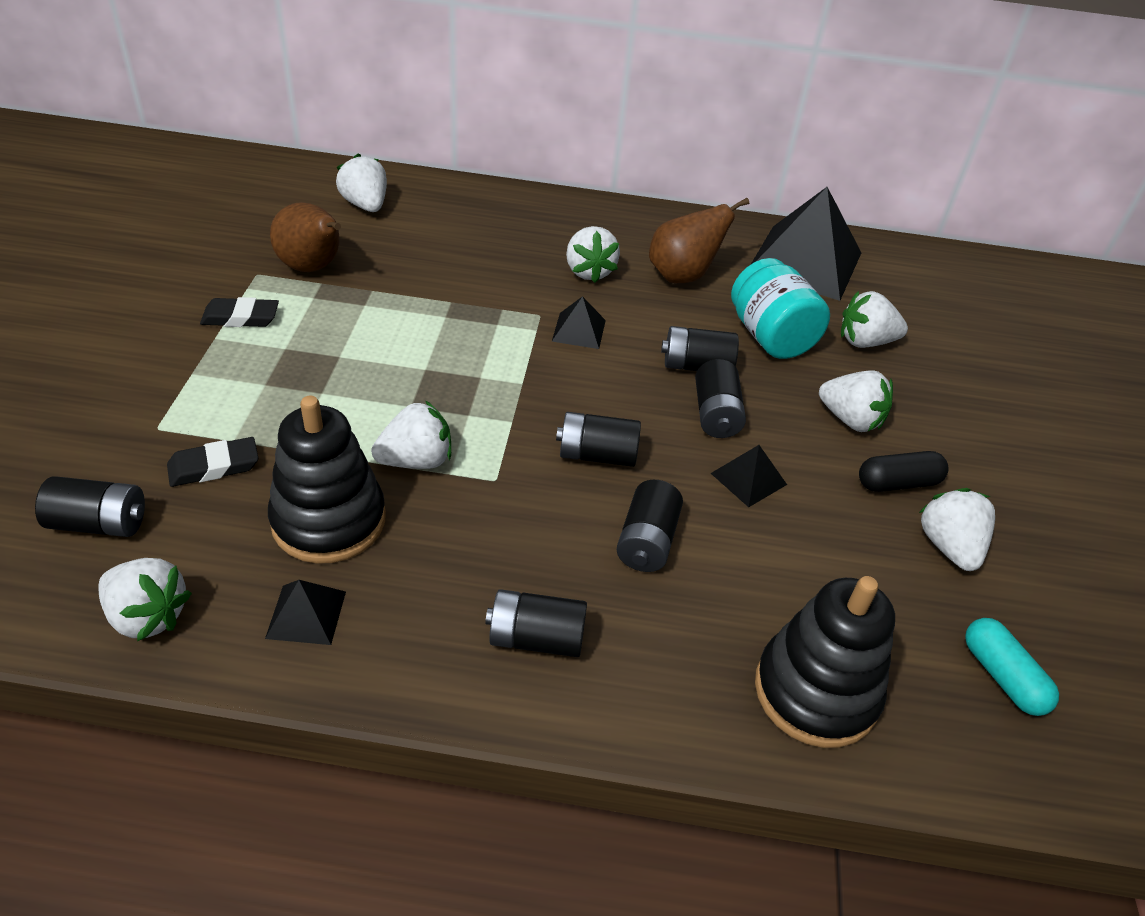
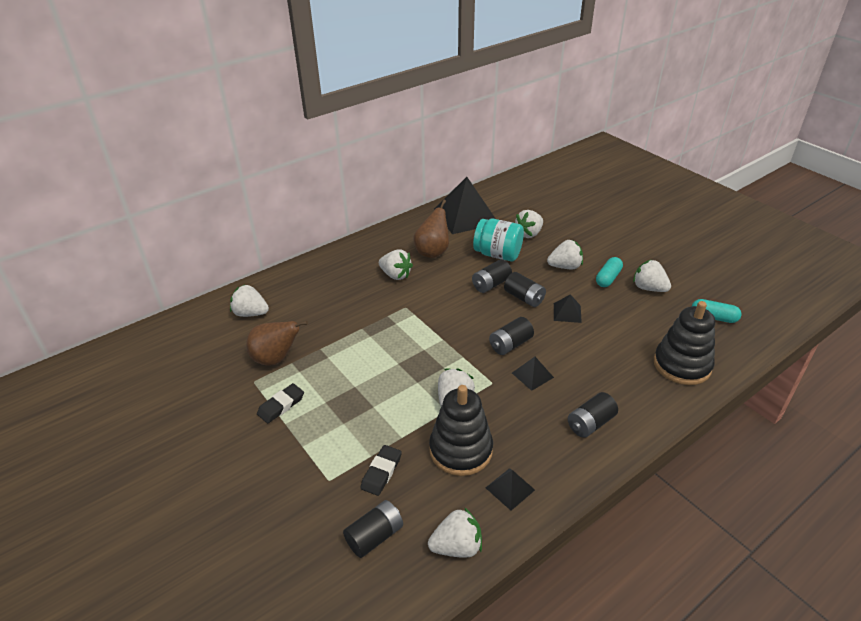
camera: 40 degrees left, 5 degrees down
black pyramid [552,296,606,349] -> black pyramid moved to [512,357,554,391]
black battery [616,480,683,572] -> none
black capsule [859,451,949,492] -> turquoise capsule [596,257,623,287]

